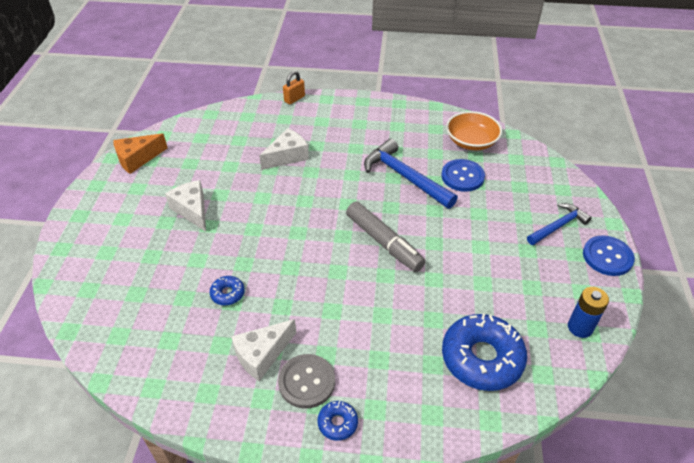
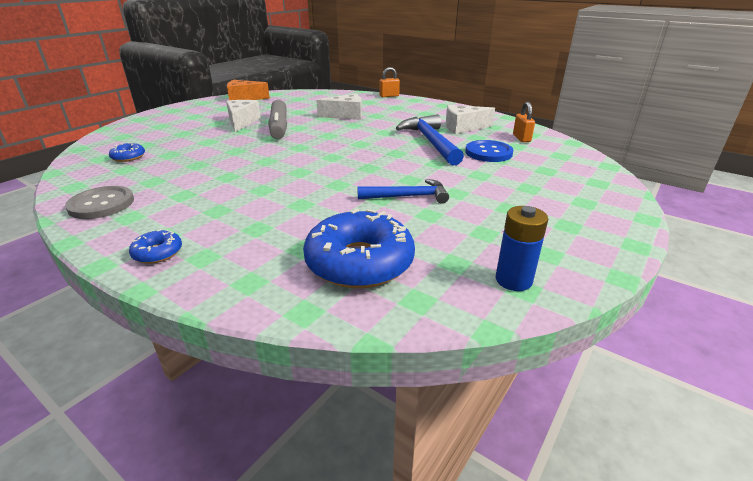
camera: 30 degrees right, 15 degrees down
blue donut [210,276,245,306] -> blue donut moved to [109,142,145,162]
white cheese [231,319,296,381] -> white cheese moved to [446,105,495,134]
grey button [278,354,335,409] -> grey button moved to [65,186,134,219]
grey marker [346,202,425,272] -> grey marker moved to [268,100,287,139]
orange bowl [446,111,502,150] -> orange padlock [513,102,535,142]
blue hammer [527,203,592,245] -> blue hammer moved to [357,179,449,203]
blue button [583,235,635,276] -> none

